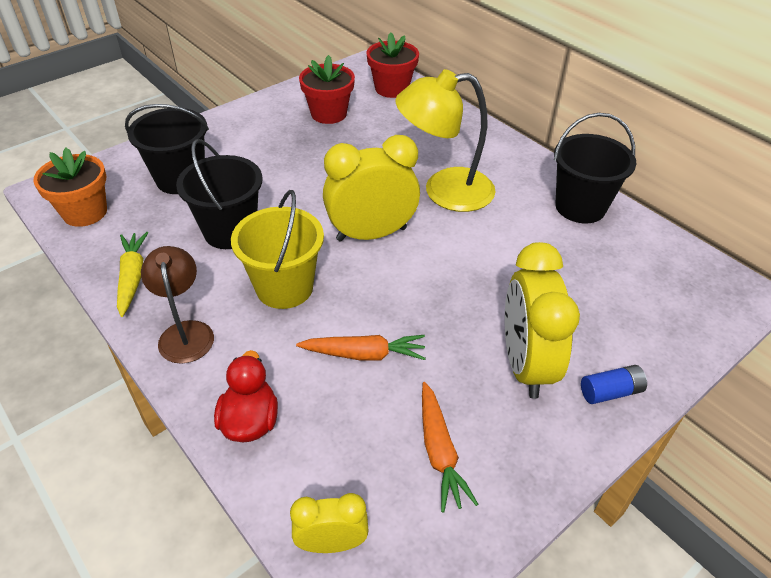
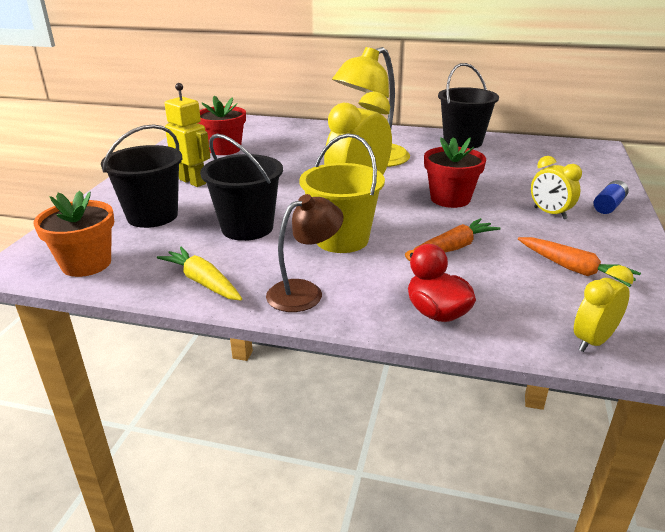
camera: 35 degrees left, 15 degrees down
brown lamp [141,246,214,364] -> brown lamp turned 105 degrees clockwise [266,194,344,312]
red flower pot [367,32,419,98] -> red flower pot moved to [424,137,486,208]
yellow clock [505,242,580,399] -> yellow clock [531,156,582,219], size x0.54
none -> yellow robot [165,83,210,187]

